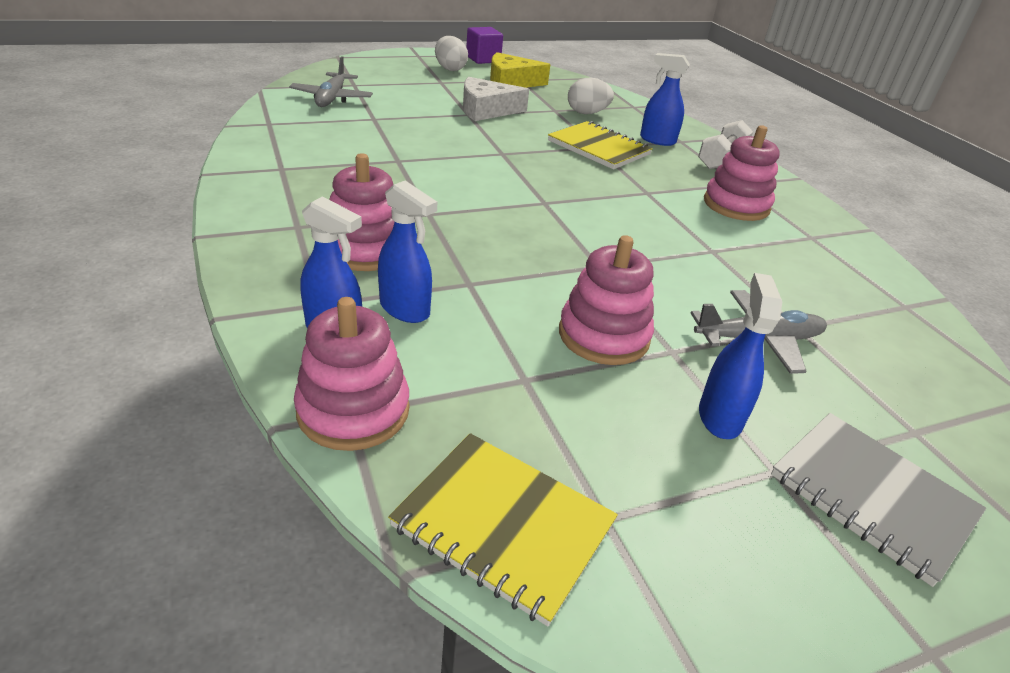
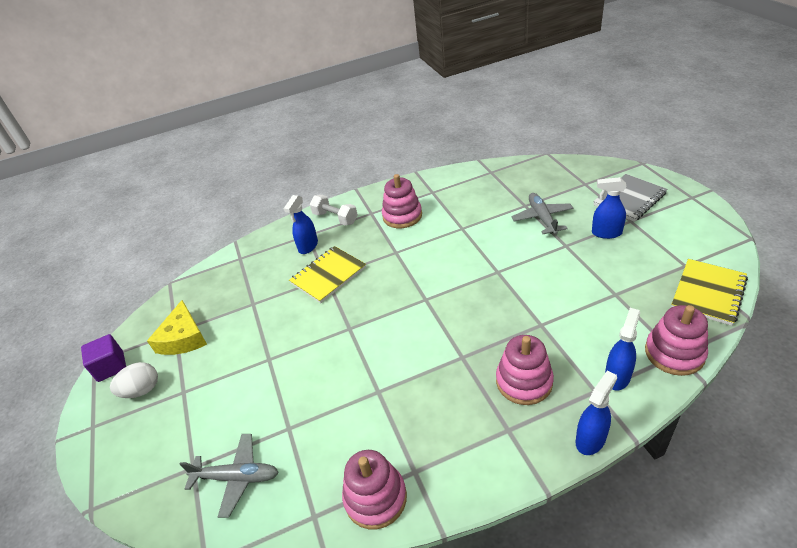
camera: 80 degrees left, 5 degrees up
blue spray bottle [378,180,437,323] -> blue spray bottle moved to [575,370,617,455]
white cheese [463,77,529,121] -> none
pink stacking toy [559,235,654,365] -> pink stacking toy moved to [342,450,407,529]
white egg [568,78,614,114] -> none

